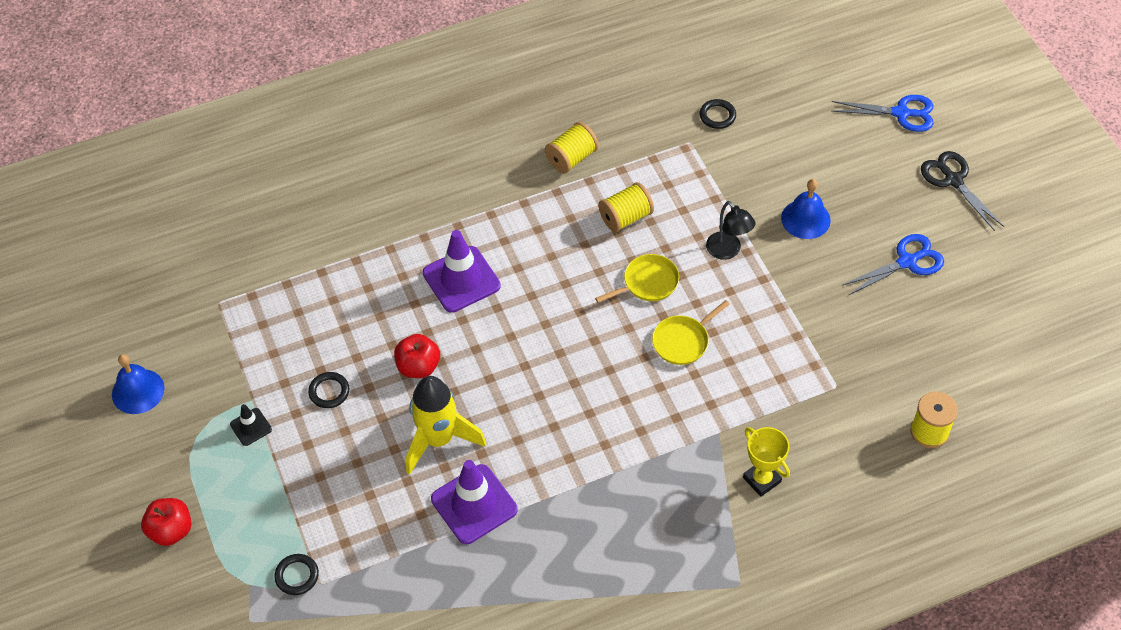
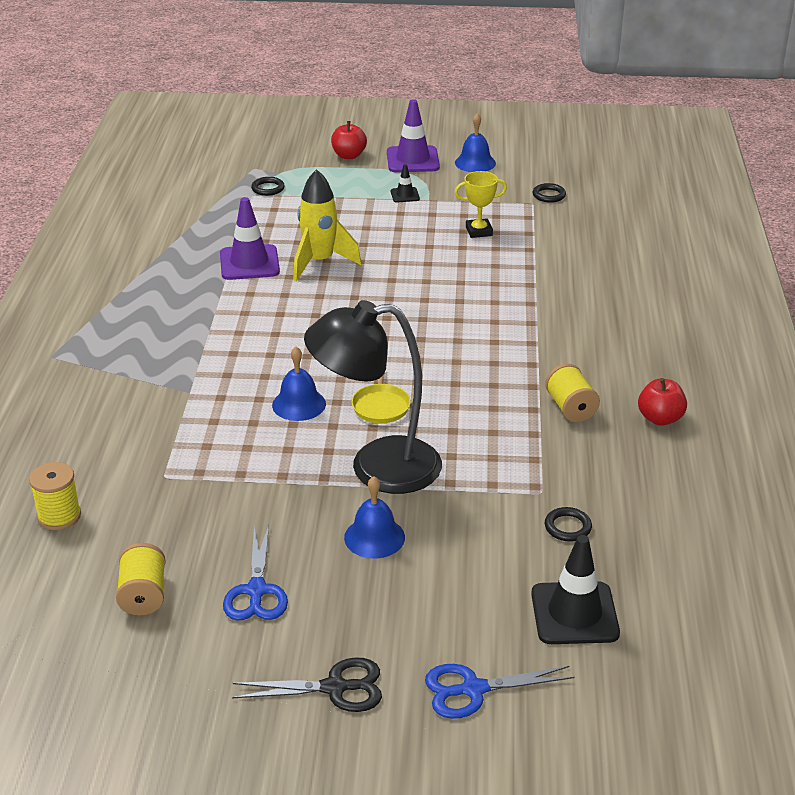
camera: 115 degrees right, 20 degrees down
black ring [308,372,349,408] -> black ring moved to [533,183,566,203]
red apple [394,334,440,378] -> red apple moved to [638,378,687,426]
purple traffic cone [423,230,501,313] -> purple traffic cone moved to [387,99,440,173]
yellow spool [599,182,654,233] -> yellow spool moved to [116,543,166,615]
yellow pan [652,300,730,365] -> blue bell [272,347,326,421]
black lamp [706,201,756,260] -> black lamp [304,300,442,494], size x2.23
yellow trophy [743,427,790,497] -> yellow trophy moved to [454,171,507,238]
blue scissors [831,95,934,132] -> blue scissors turned 45 degrees clockwise [425,664,575,719]
none -> black traffic cone [531,535,620,644]

